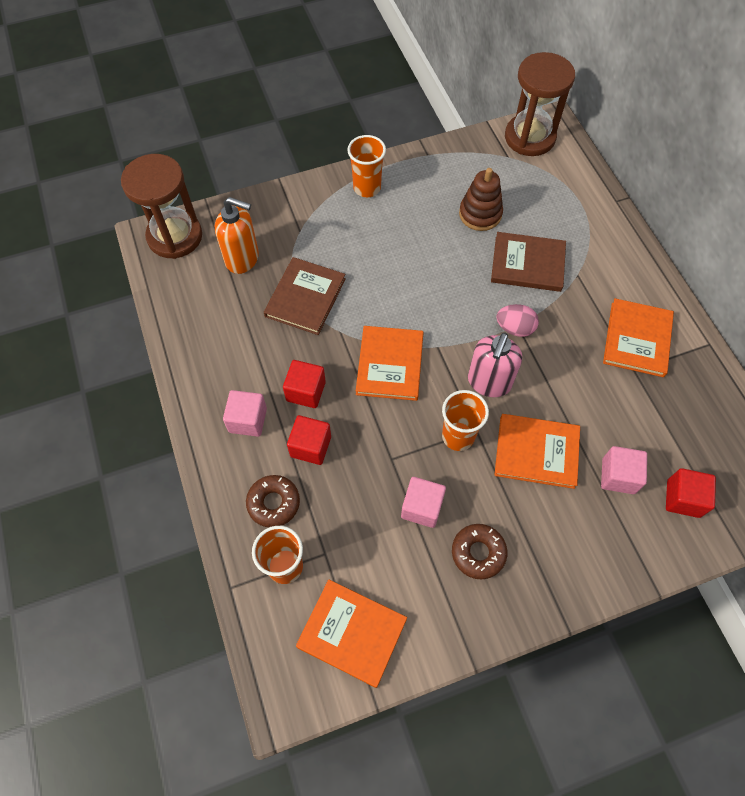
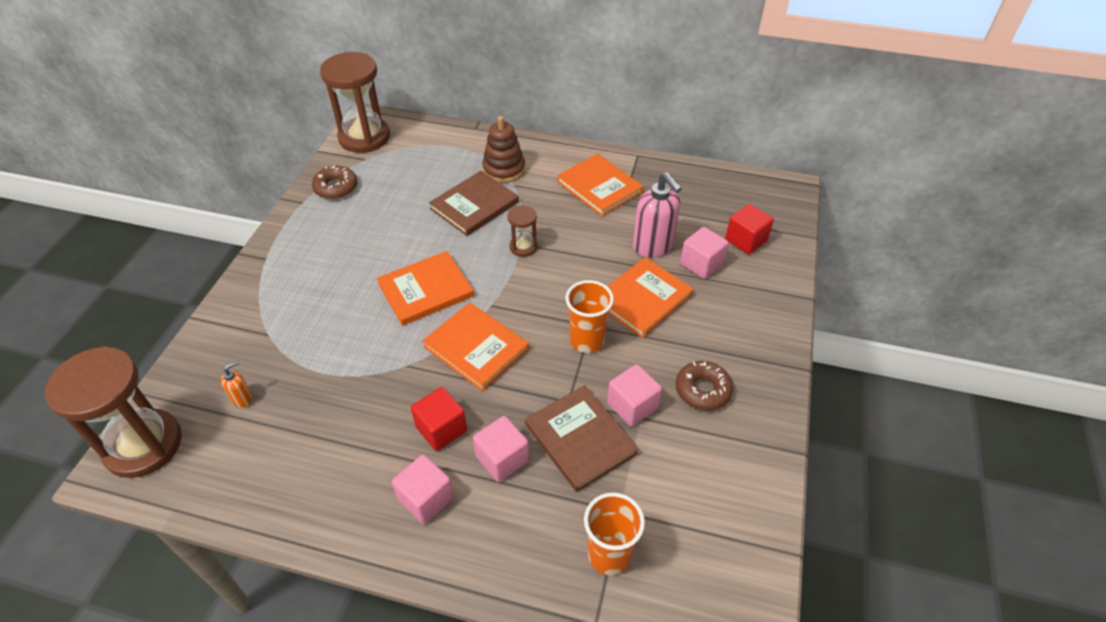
camera: 55 degrees left, 15 degrees down
orange soap dispenser [215,197,259,274] -> orange soap dispenser [221,361,252,408], size x0.48
brown donut [246,475,300,527] -> brown donut moved to [312,165,357,199]
brown book [264,257,346,335] -> brown book moved to [525,385,638,492]
red cube [287,415,331,465] -> pink cube [473,416,529,482]
orange book [296,579,407,688] -> orange book moved to [377,251,474,326]
orange cup [347,135,386,197] -> none
brown stacking toy [459,168,503,231] -> brown stacking toy moved to [482,116,525,183]
pink soap dispenser [468,332,522,397] -> pink soap dispenser moved to [633,172,682,258]
pink egg [496,304,539,337] -> brown hourglass [508,205,537,257]

